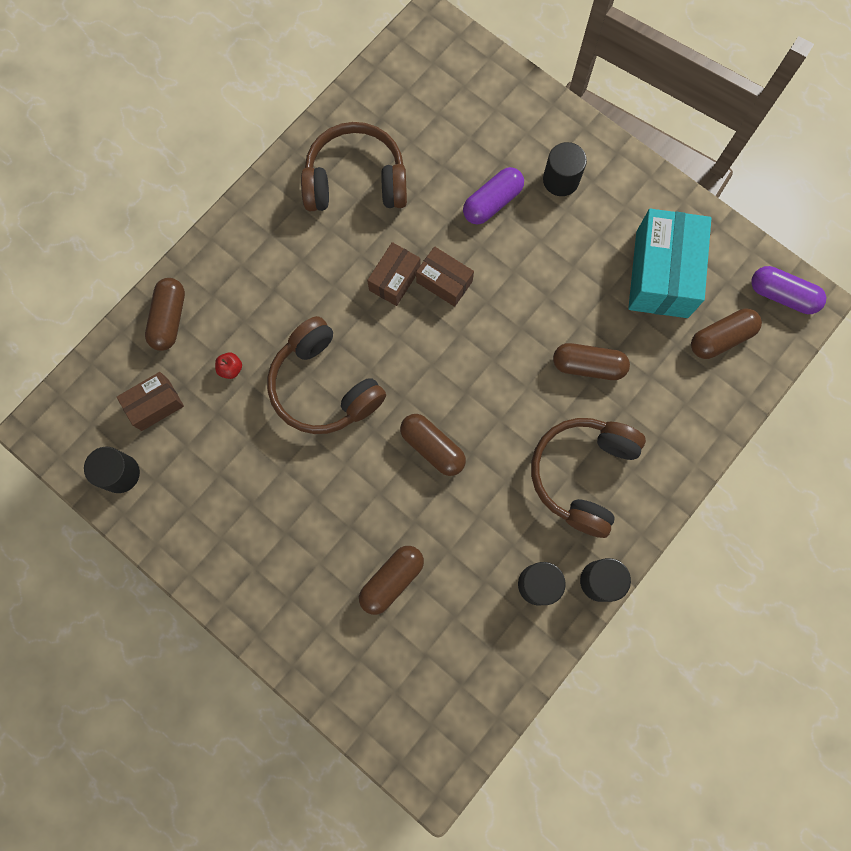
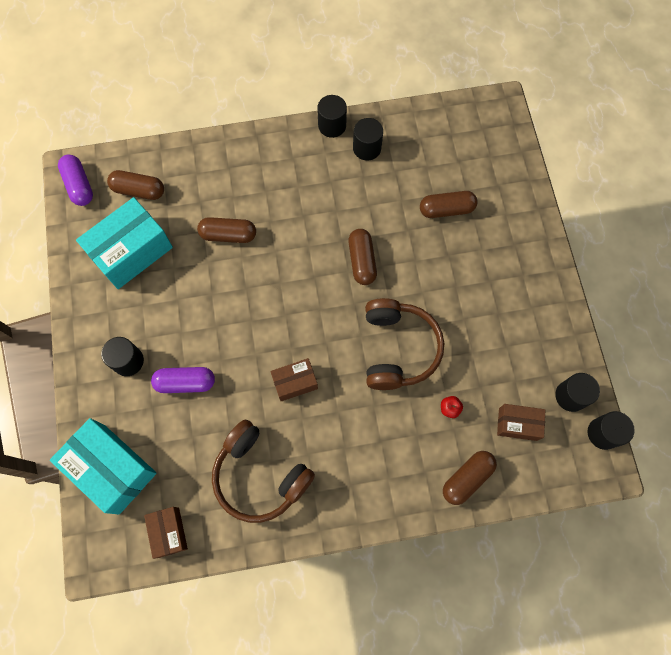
camera: 140 degrees left, 5 degrees down
brown box [416,246,474,307] -> brown box moved to [144,507,188,559]
brown headphones [531,418,646,538] -> none
brown capsule [553,343,630,380] -> brown capsule turned 45 degrees counterclockwise [197,217,256,243]
none -> turquoise box [50,418,157,514]
none -> black cylinder [587,411,635,450]

